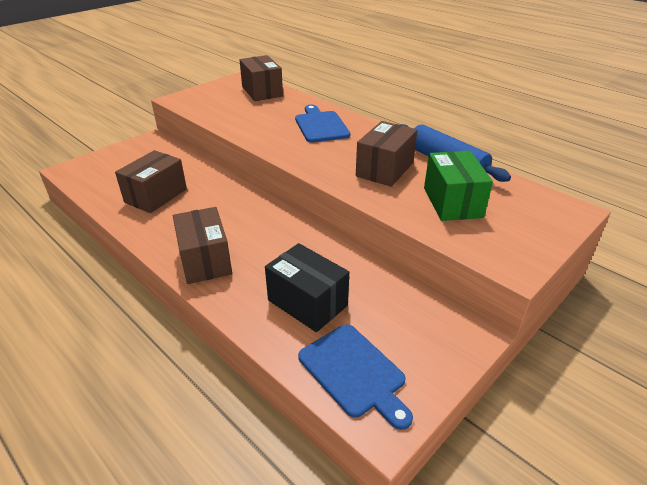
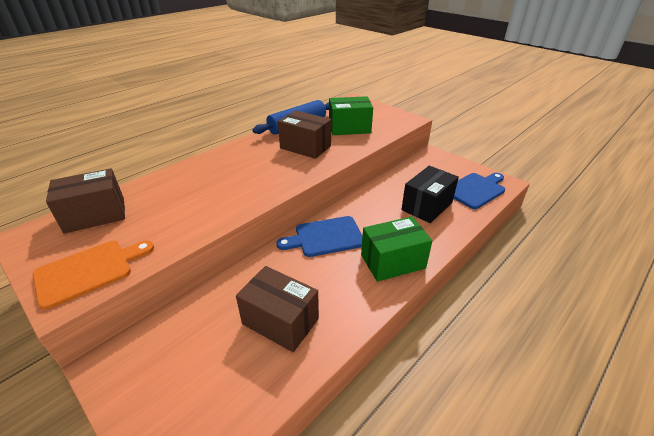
camera: 90 degrees left, 0 degrees up
brown box [173,207,232,284] -> green box [361,216,432,282]
blue cutting board [295,105,350,143] -> blue cutting board moved to [276,216,362,257]
none -> orange cutting board [33,241,154,310]

